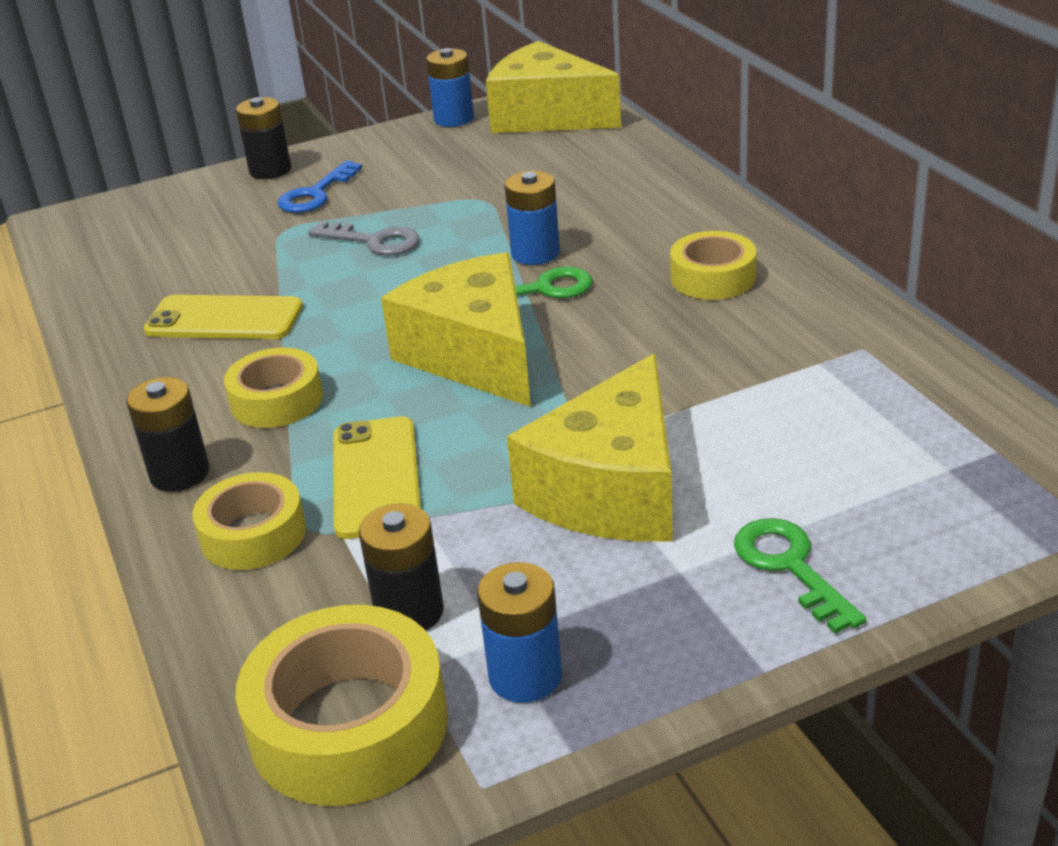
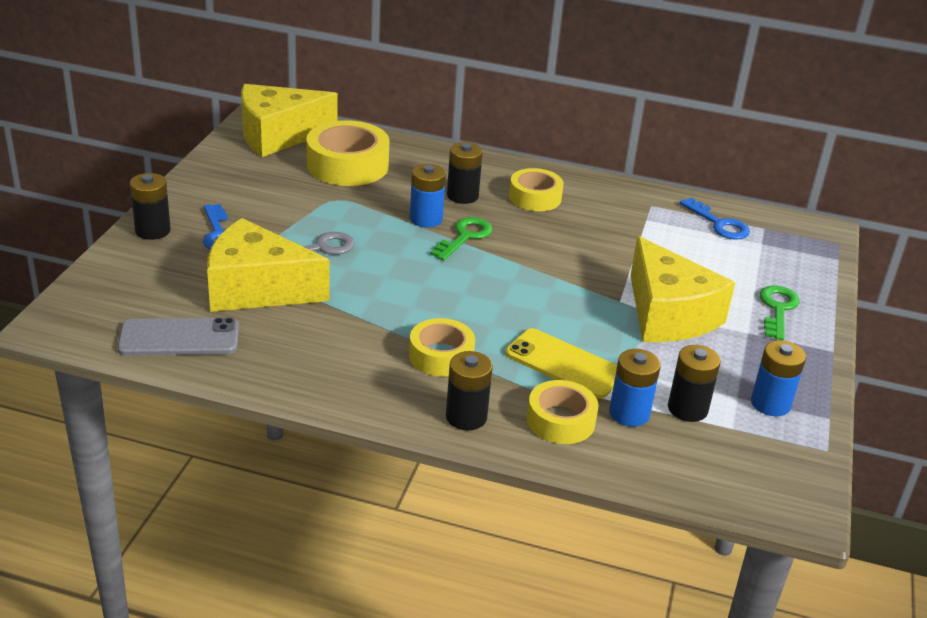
camera: 55 degrees left, 0 degrees up
yellow phone [143,295,303,339] -> none
yellow tape [235,605,448,806] -> yellow tape moved to [306,120,390,186]
yellow cheese [381,252,531,407] -> yellow cheese moved to [207,218,330,312]
blue battery [426,48,474,127] -> blue battery moved to [609,349,661,427]
green key [734,518,866,634] -> green key turned 90 degrees clockwise [760,285,800,340]
none -> grey phone [117,317,239,356]
none -> black battery [447,142,483,204]
none -> blue key [680,198,750,240]

